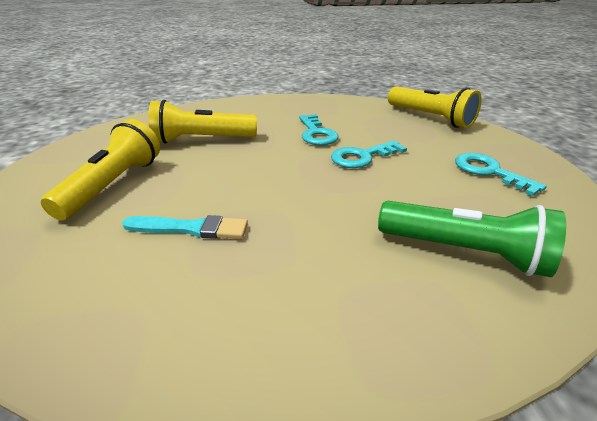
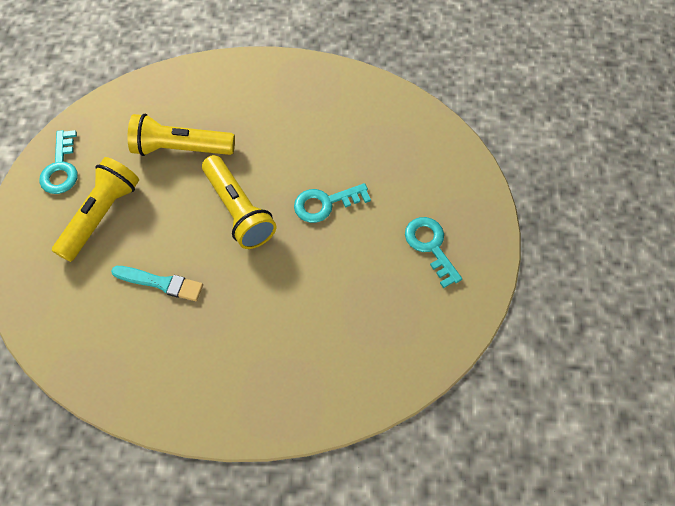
camera: 10 degrees right, 30 degrees up
turquoise key [299,114,339,145] -> turquoise key moved to [39,130,78,194]
green flashlight [378,201,566,277] -> none
yellow flashlight [388,87,482,128] -> yellow flashlight moved to [202,155,276,249]

